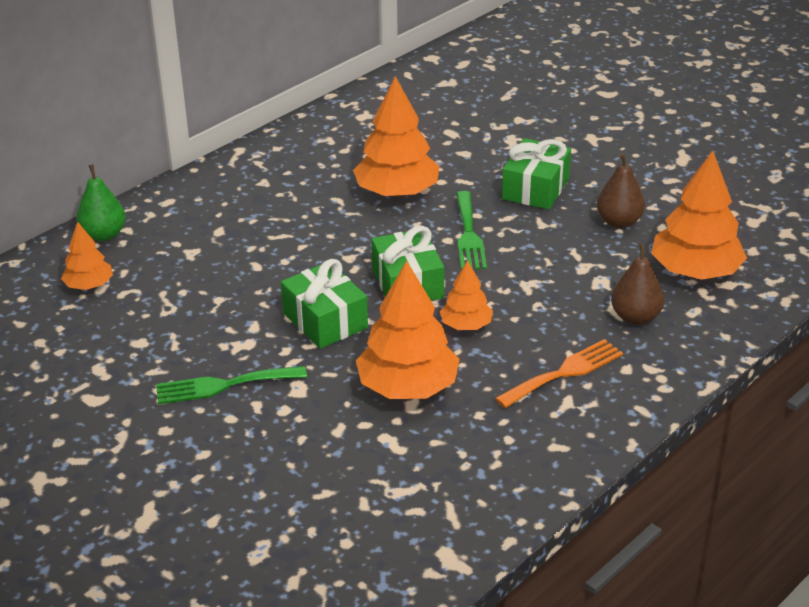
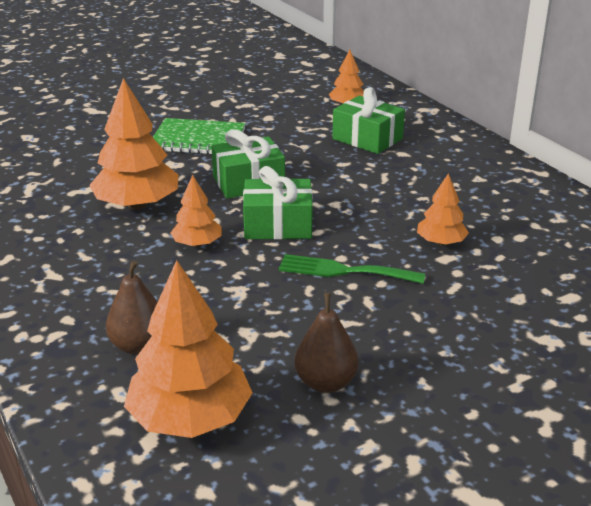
camera: 105 degrees right, 5 degrees down
green pear [76,164,126,241] -> none
green fork [156,366,307,404] -> green notebook [153,118,246,155]
orange tree [353,76,439,198] -> orange tree [417,173,469,245], size x0.54
orange fork [495,339,623,408] -> none
green gift [502,138,571,210] -> green gift moved to [332,87,405,154]

